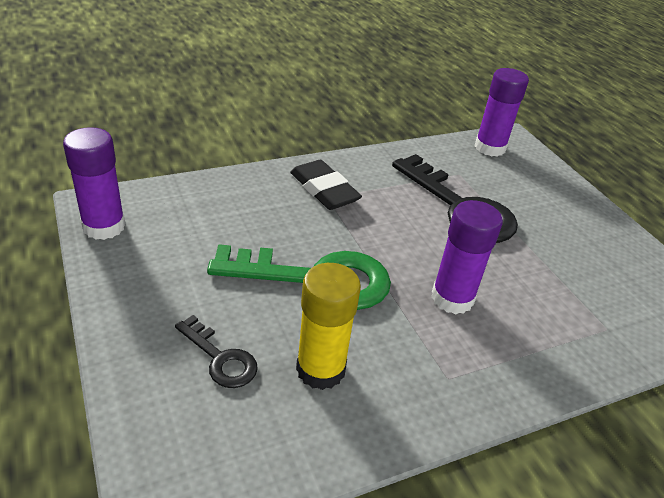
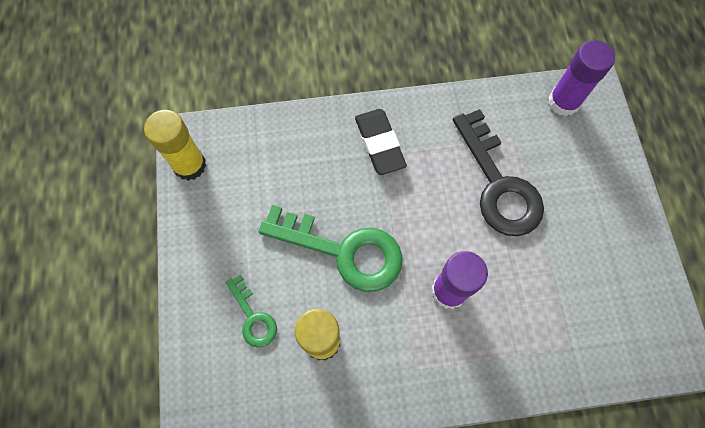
camera: 20 degrees right, 30 degrees up
purple glue stick [63,127,126,240] -> yellow glue stick [144,110,206,181]
black key [175,315,258,388] -> green key [226,275,277,348]

